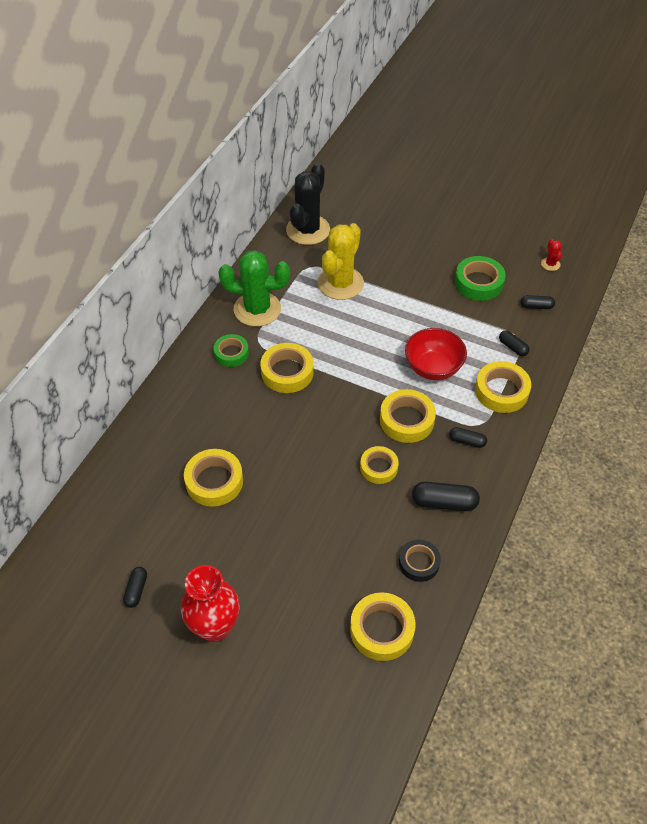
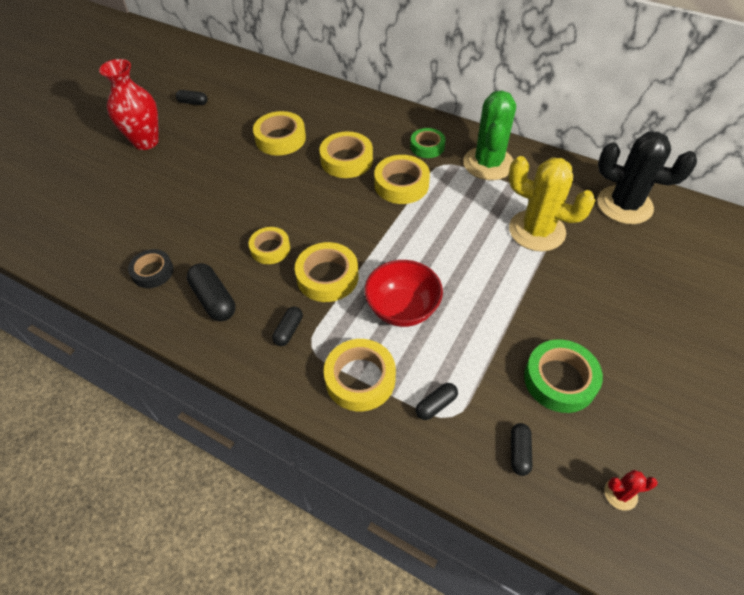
camera: 95 degrees right, 0 degrees up
yellow tape [350,592,416,661] -> yellow tape moved to [319,132,373,178]
black capsule [412,482,480,511] -> black capsule turned 45 degrees counterclockwise [187,263,235,321]

